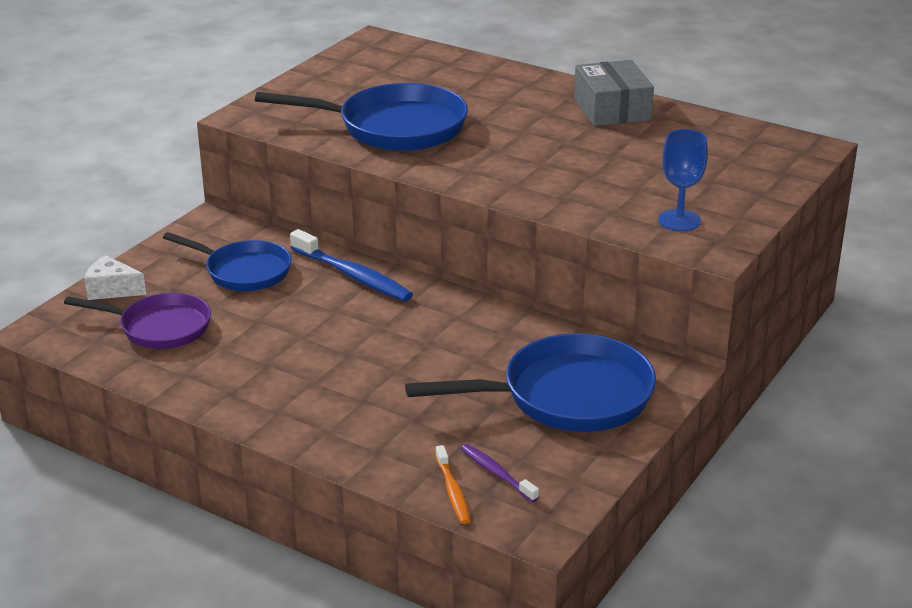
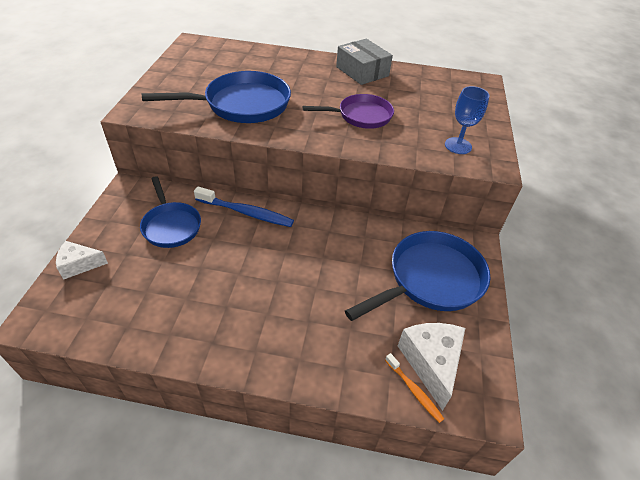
camera: 25 degrees left, 15 degrees up
purple pan [64,293,211,349] -> purple pan moved to [303,94,394,129]
blue pan [163,232,291,291] -> blue pan turned 60 degrees clockwise [140,176,201,248]
purple toothbrush [461,444,539,502] -> white cheese [398,323,465,411]

